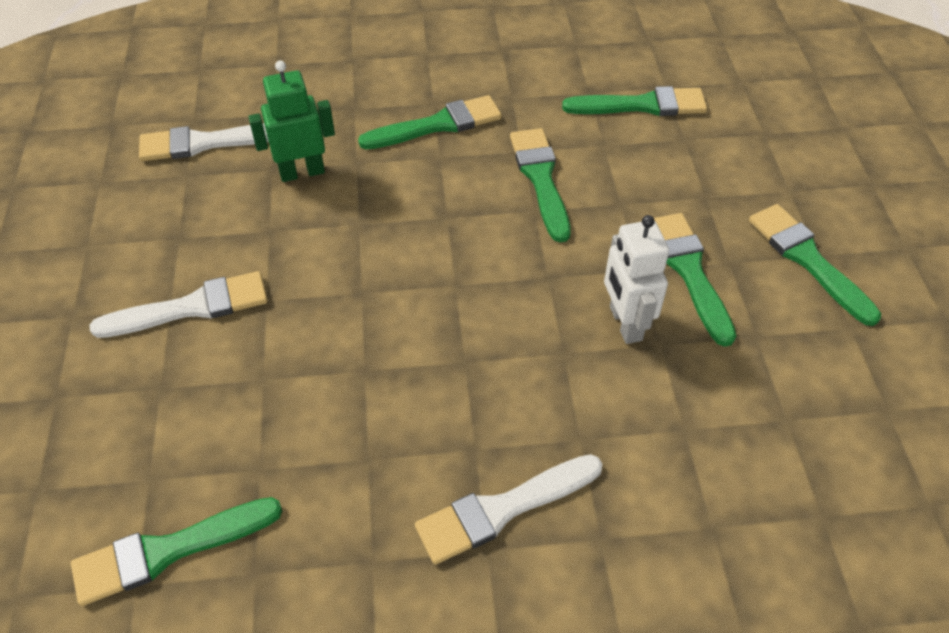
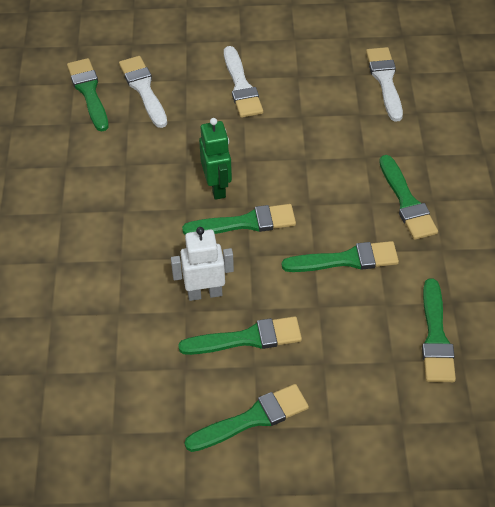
camera: 95 degrees right, 0 degrees up
green robot [248,61,335,182] -> green robot moved to [199,118,232,200]
white brush [415,454,602,565] -> white brush moved to [119,56,167,128]
none -> green brush [182,204,296,235]

